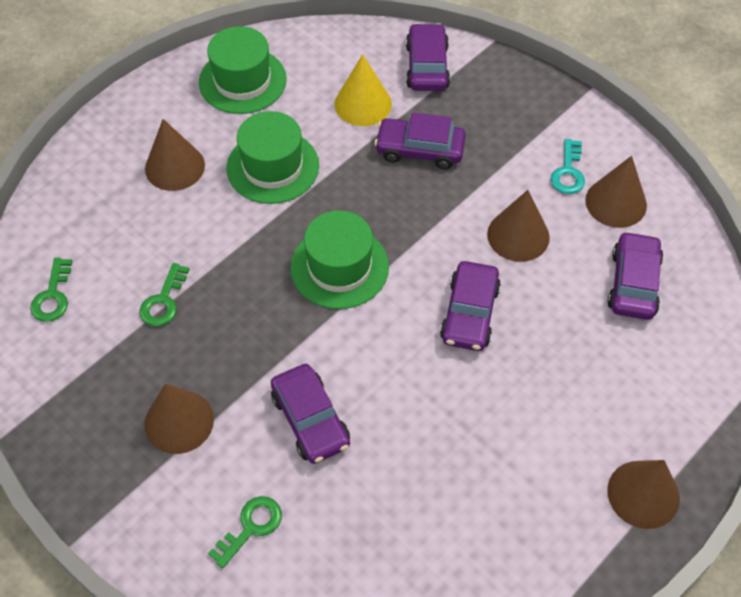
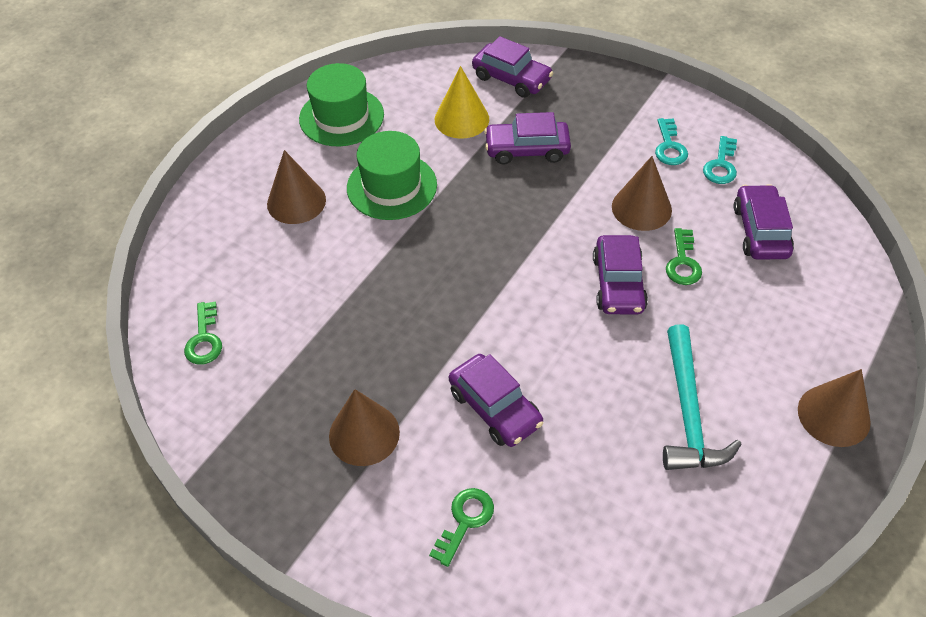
camera: 10 degrees left, 5 degrees down
green key [140,263,190,326] -> green key moved to [666,228,702,285]
green hat [290,211,389,309] -> none
purple car [406,23,450,91] -> purple car turned 135 degrees clockwise [472,36,553,98]
brown cone [585,156,647,228] -> turquoise key [703,136,737,184]
none -> turquoise hammer [663,325,742,470]

